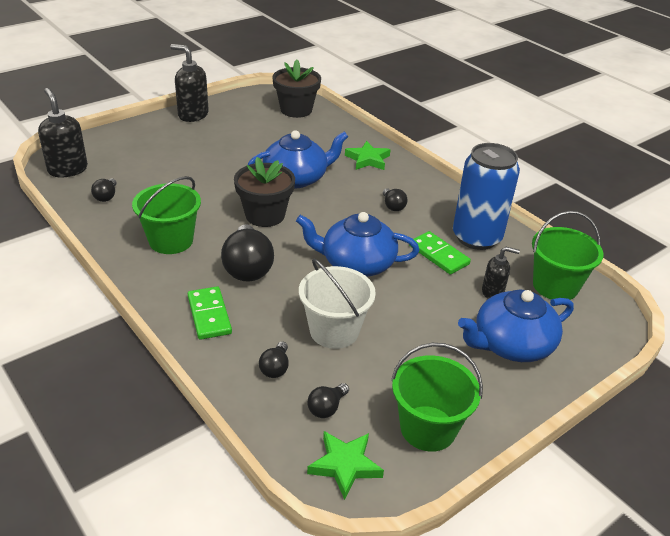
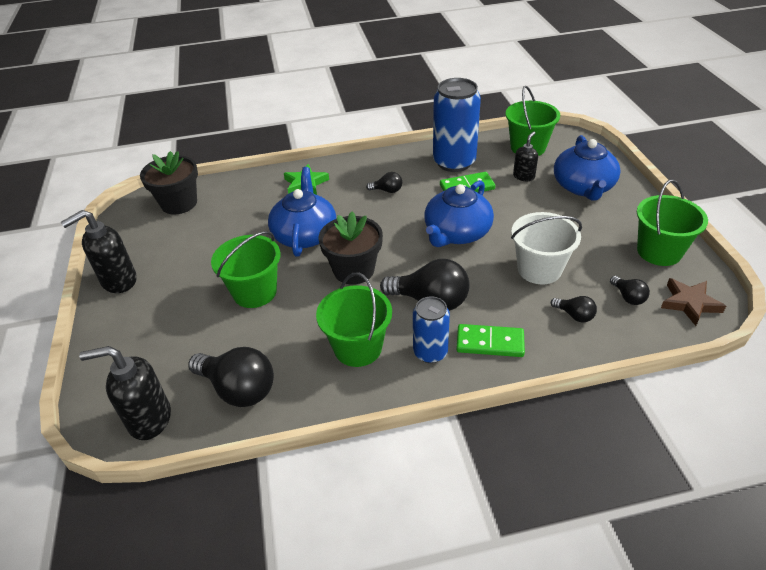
camera: 60 degrees left, 5 degrees up
black light bulb [91,179,116,202] -> black light bulb [188,347,274,407], size x2.02
green star [307,431,384,500] -> brown star [661,278,726,326]
none -> green bucket [211,231,280,308]
none -> blue can [413,296,450,363]

